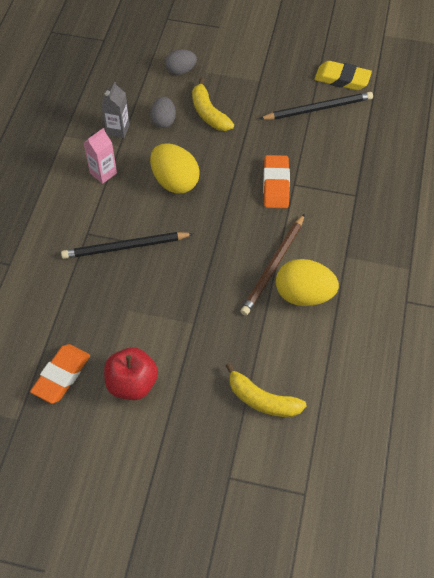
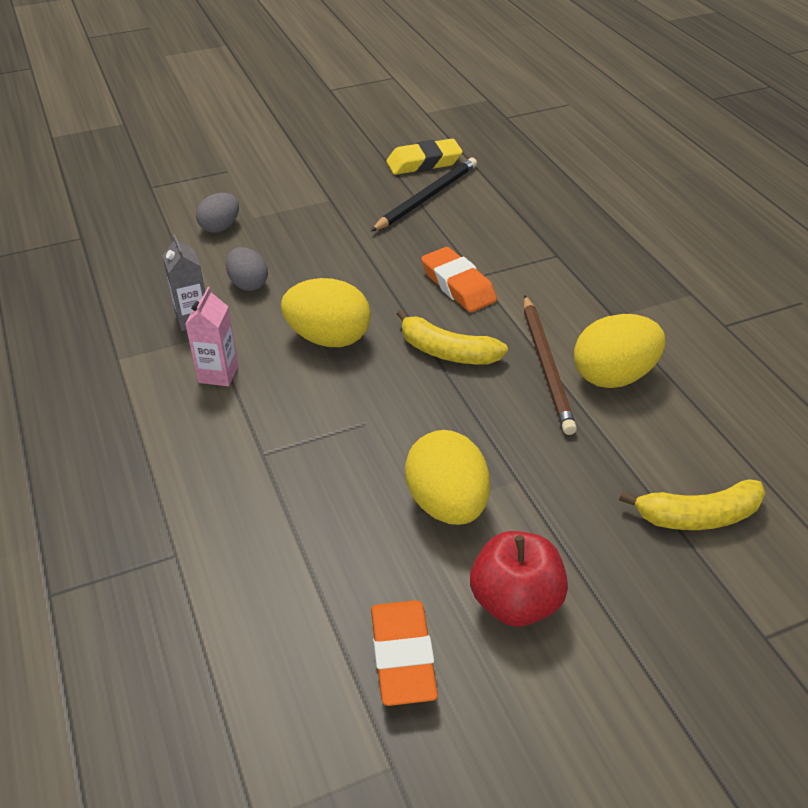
camera: 35 degrees left, 15 degrees down
black pencil [61,232,194,259] -> none
yellow banana [192,78,234,131] -> yellow banana moved to [397,309,508,365]
none -> yellow egg [405,430,490,525]

